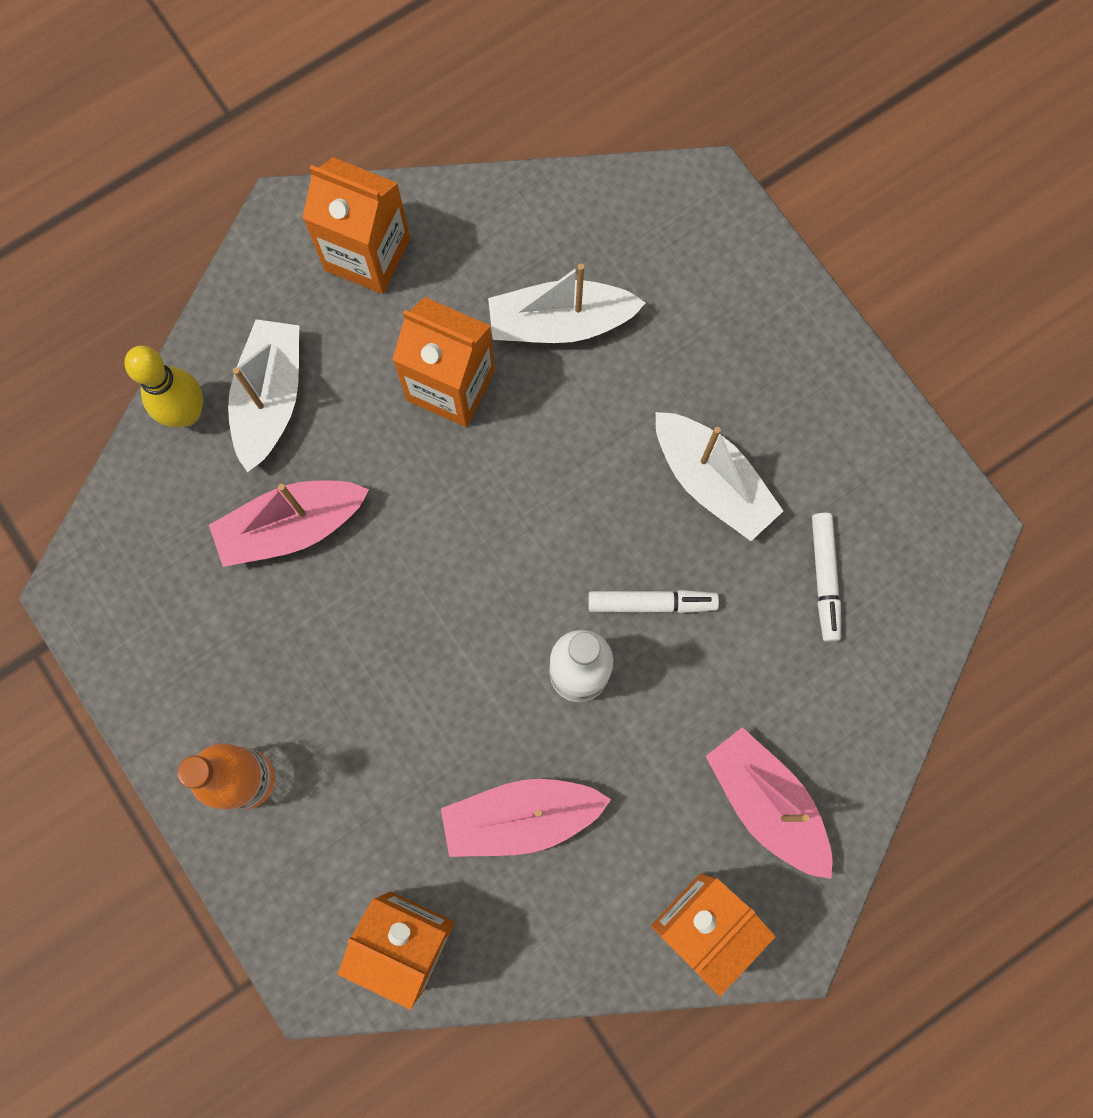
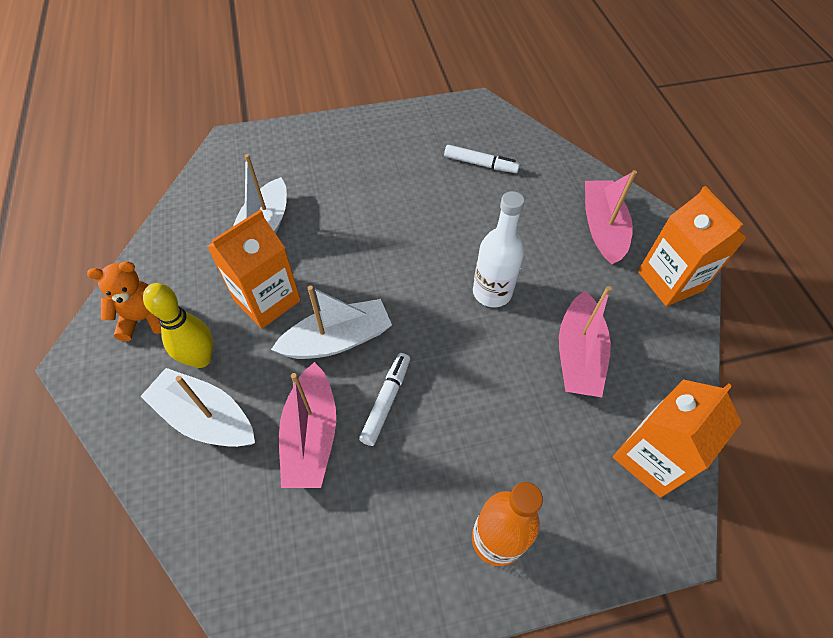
camera: 70 degrees left, 20 degrees down
yellow bowling pin [124,346,203,427] -> yellow bowling pin moved to [143,283,213,368]
orange carton [303,157,410,294] -> orange teddy bear [87,261,161,341]
white marker [588,590,719,613] -> white marker moved to [359,353,410,446]
white boat [656,412,783,541] -> white boat moved to [271,286,392,359]
pink boat [706,727,832,879] -> pink boat turned 105 degrees clockwise [585,170,637,264]

